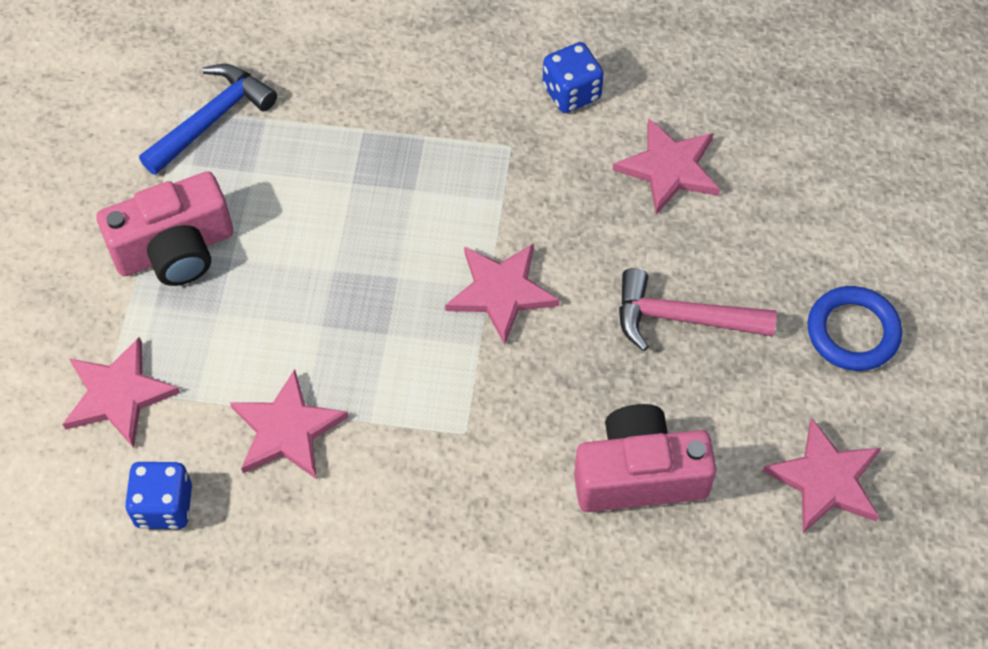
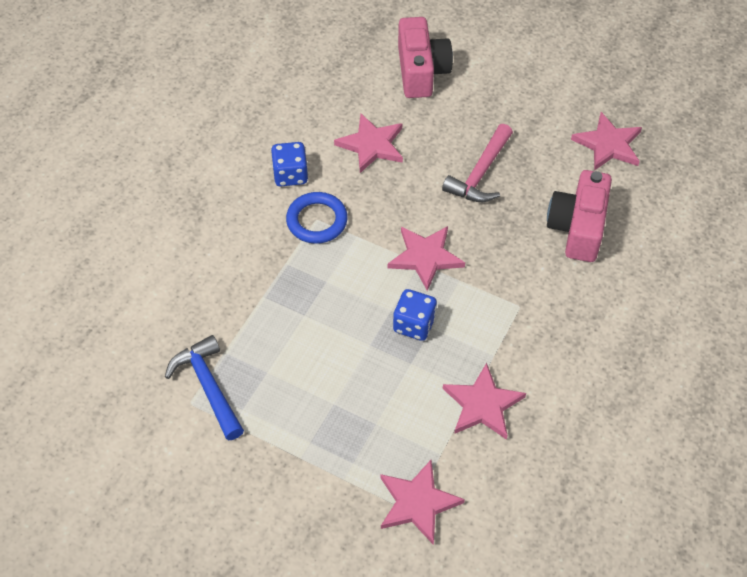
camera: 70 degrees left, 5 degrees down
pink camera [96,171,233,286] -> pink camera moved to [398,17,453,98]
blue dice [125,462,192,529] -> blue dice moved to [393,289,437,341]
blue ring [808,286,902,371] -> blue ring moved to [286,192,348,244]

